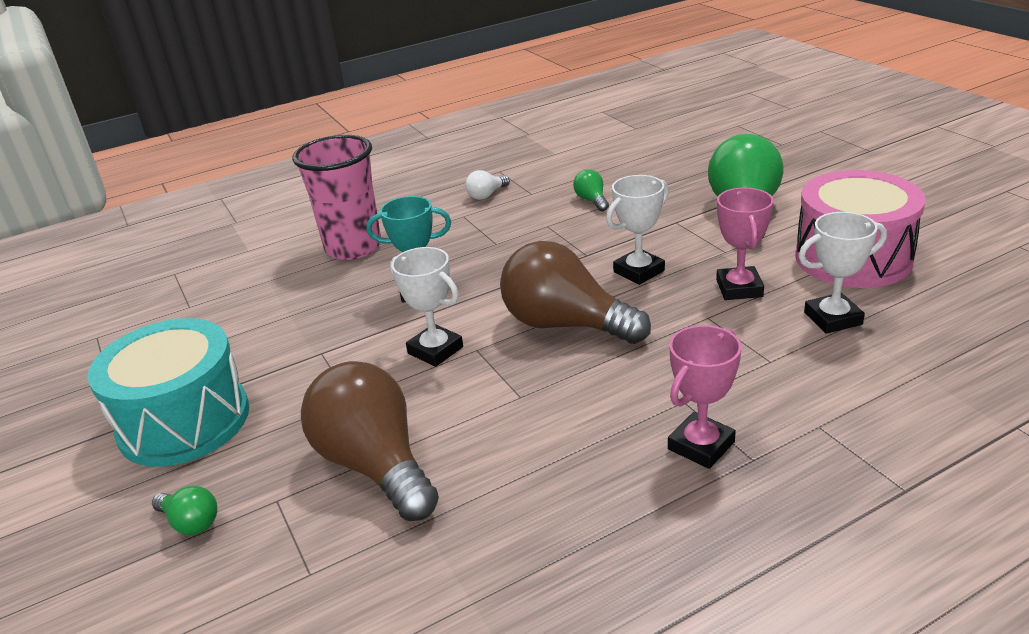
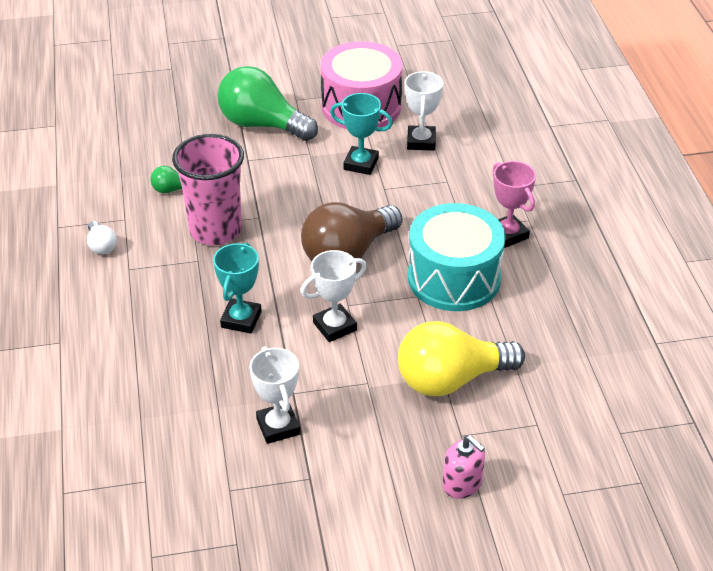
camera: 75 degrees left, 10 degrees up
turquoise drum [87,318,249,467] -> turquoise drum moved to [408,203,506,311]
green light bulb [152,486,217,535] -> pink soap dispenser [442,435,485,499]
pink cup [292,135,381,260] -> pink cup moved to [172,134,244,245]
brown light bulb [301,361,439,521] -> yellow light bulb [398,321,525,396]
white trophy [606,175,669,285] -> white trophy moved to [250,346,300,444]
pink trophy [716,188,774,300] -> turquoise trophy [330,93,393,175]

